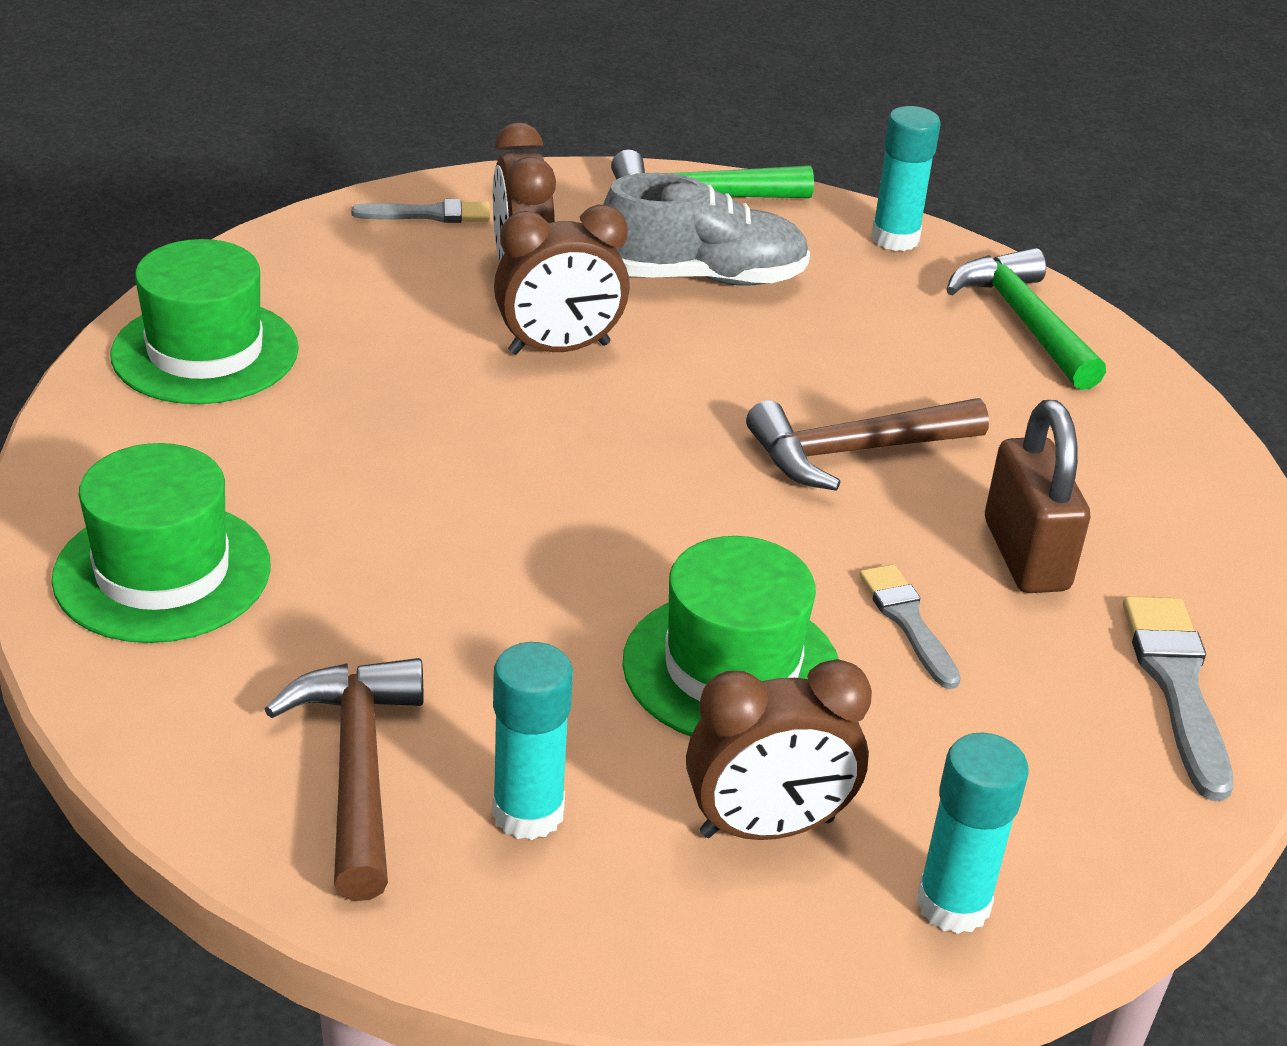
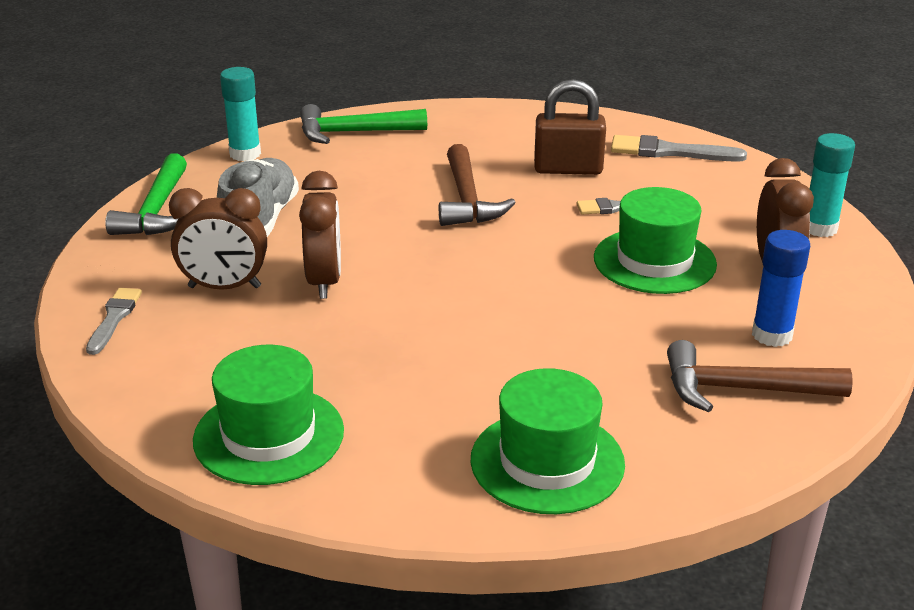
camera: 75 degrees left, 5 degrees down
turquoise glue stick [492,642,573,840] -> blue glue stick [752,230,810,347]

